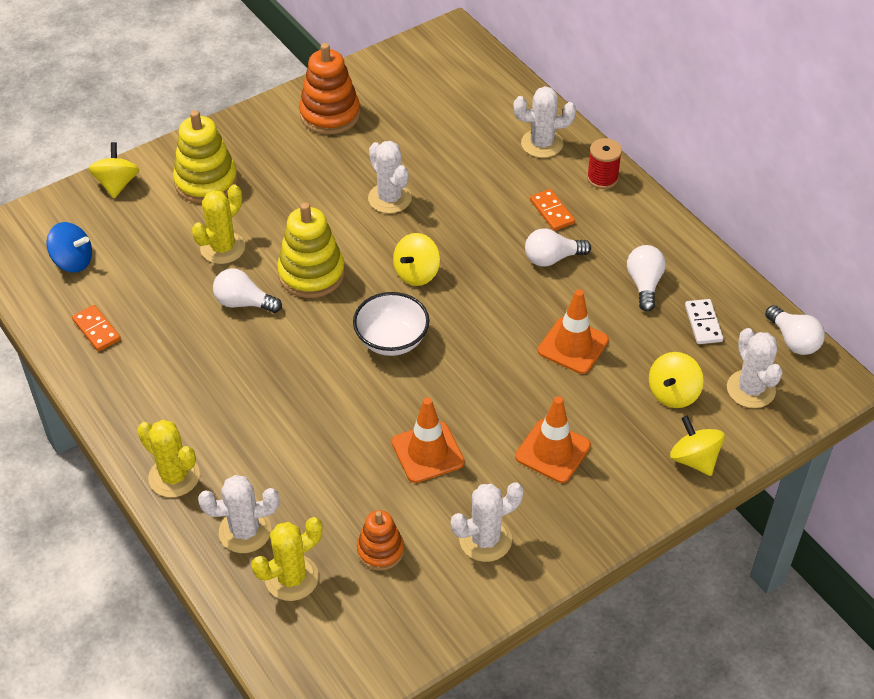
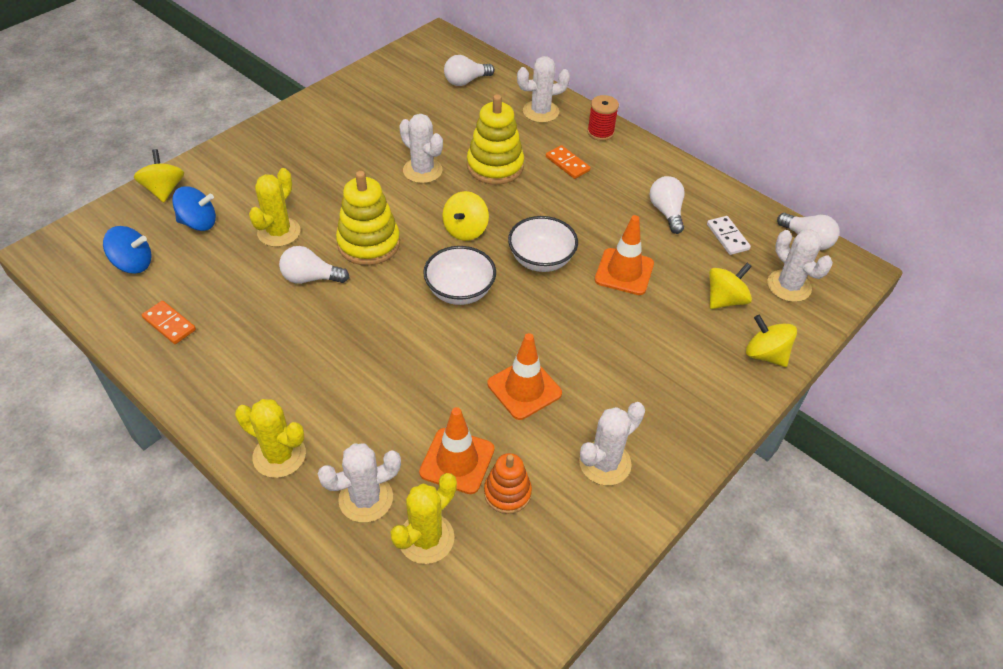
camera: 15 degrees left, 0 degrees up
yellow stacking toy [173,110,238,204] -> yellow stacking toy moved to [467,94,524,185]
orange stacking toy [299,43,360,135] -> none
orange traffic cone [515,396,591,483] -> orange traffic cone moved to [419,407,495,494]
white light bulb [525,228,591,267] -> white light bulb moved to [444,55,495,86]
yellow spinning top [649,352,704,408] -> yellow spinning top turned 150 degrees counterclockwise [709,263,752,309]
none -> blue spinning top [172,186,216,231]
none -> white bowl [508,216,578,272]

